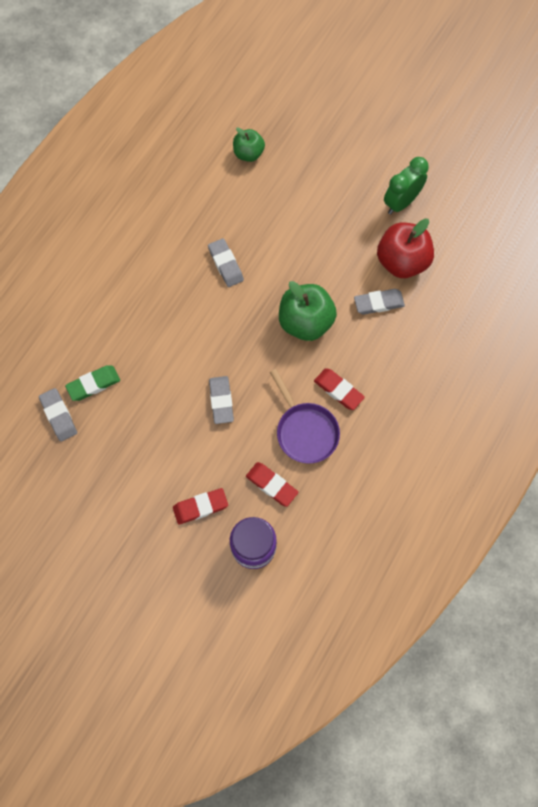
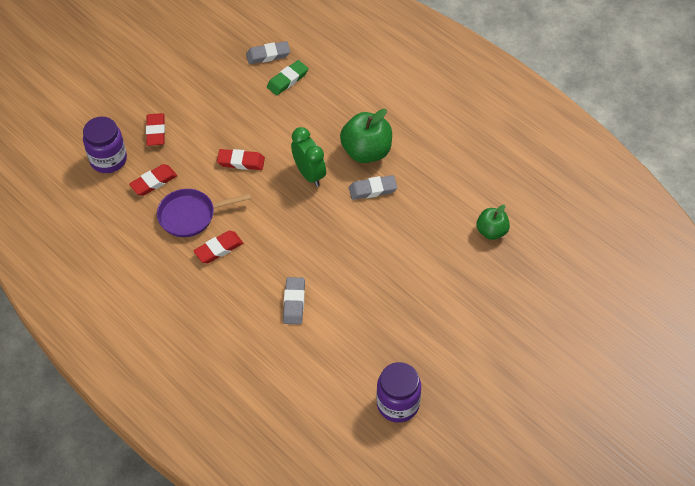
camera: 105 degrees right, 15 degrees down
green eraser [65,365,120,401] -> green eraser turned 60 degrees clockwise [267,60,308,95]
grey eraser [209,376,234,424] -> red eraser [217,149,265,170]
green apple [279,281,337,341] -> green apple moved to [340,109,392,163]
red apple [377,219,434,278] -> none
green clock [384,157,429,215] -> green clock moved to [291,127,326,187]
none -> purple jar [376,362,421,423]

